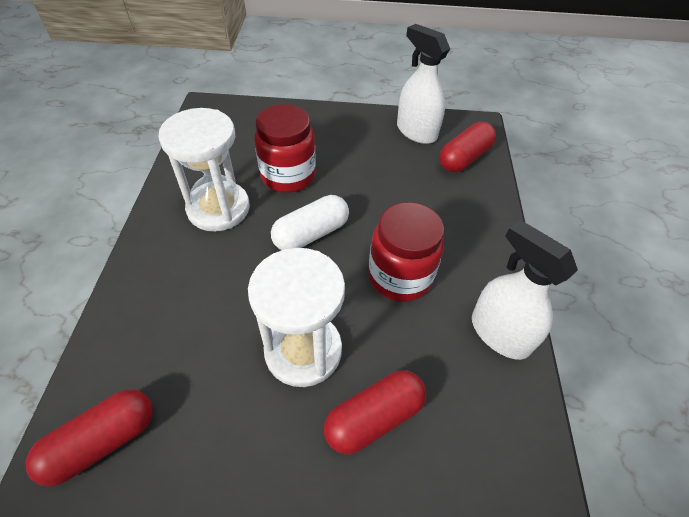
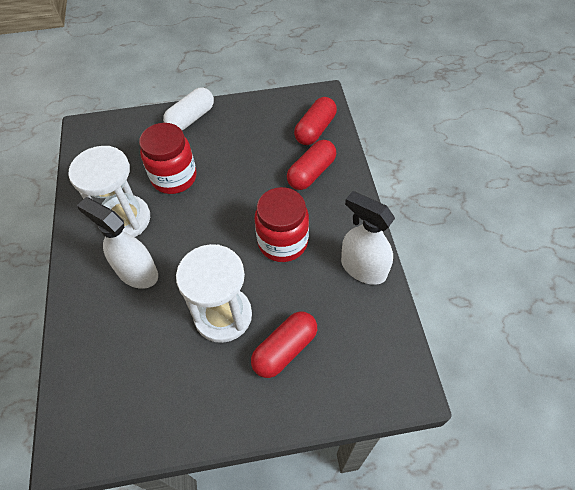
camera: 10 degrees left, 5 degrees up
red capsule [26,389,153,486] -> red capsule moved to [287,140,336,190]
white capsule [271,195,349,250] -> white capsule moved to [163,88,214,130]
white spray bottle [397,24,450,144] -> white spray bottle moved to [77,197,158,289]

